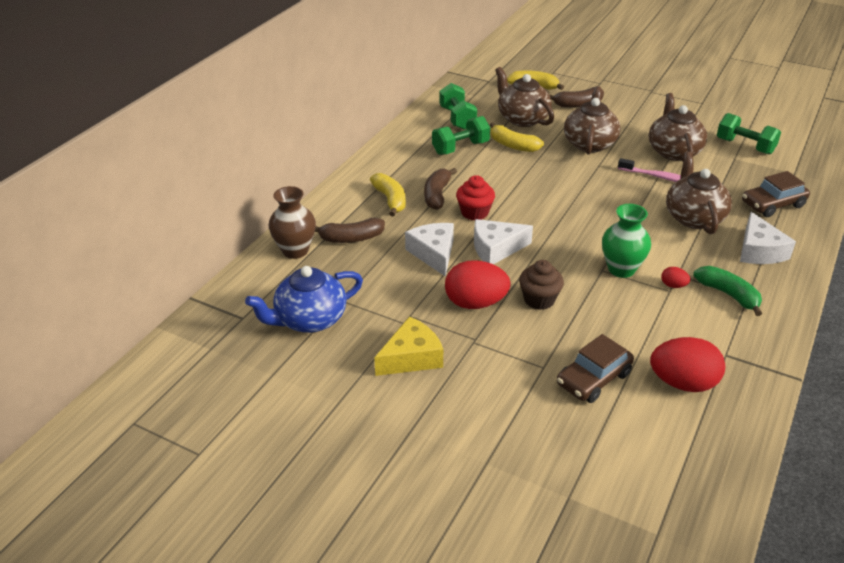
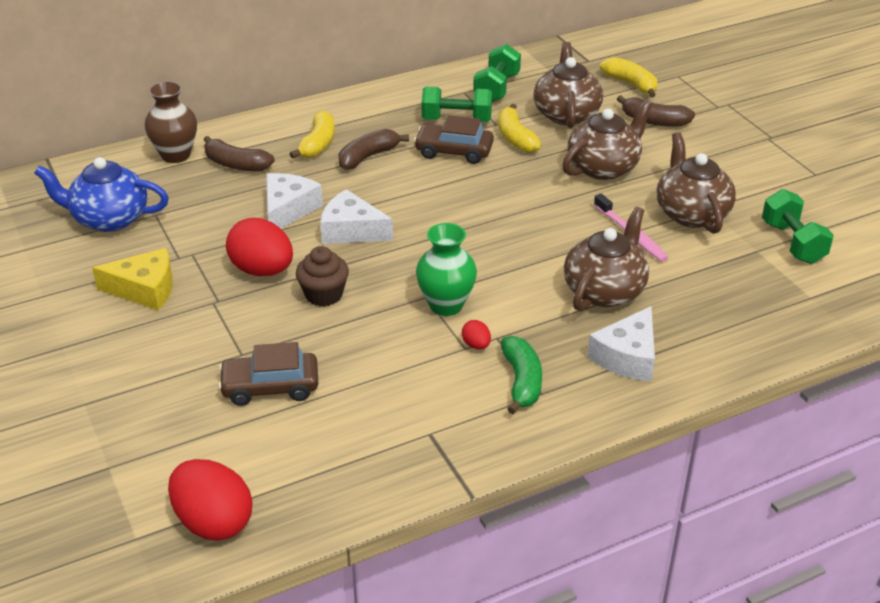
camera: 35 degrees right, 0 degrees up
red cupcake [456,175,495,221] -> none
brown teapot [649,93,707,162] -> brown teapot turned 45 degrees counterclockwise [657,132,736,234]
red egg [650,337,725,392] -> red egg moved to [168,459,252,541]
brown car [742,171,810,217] -> brown car moved to [414,115,494,164]

